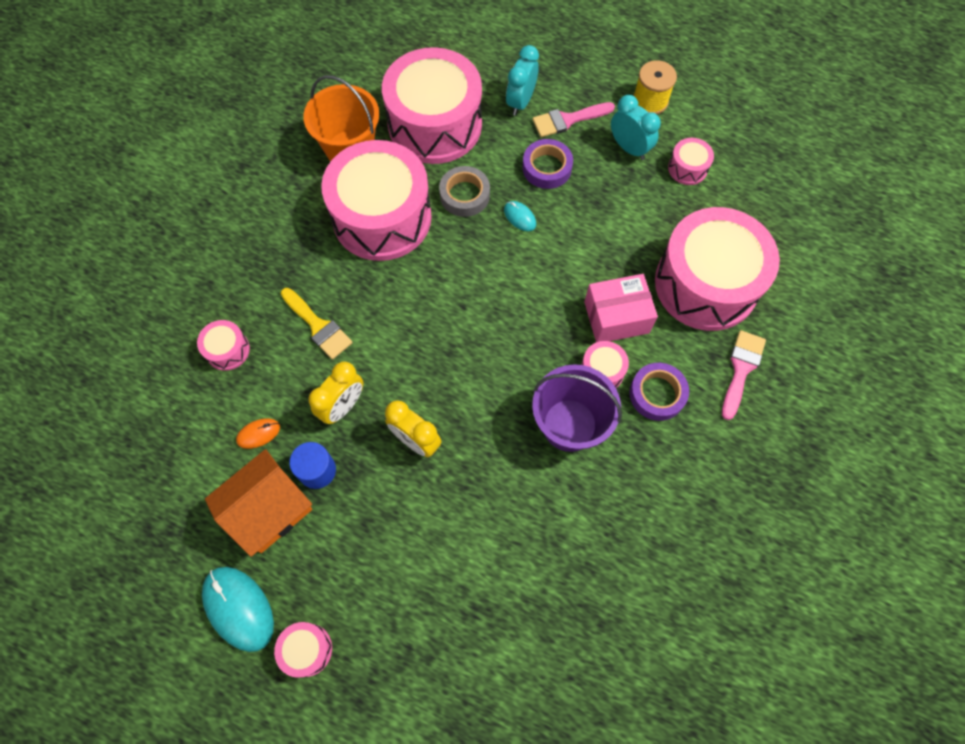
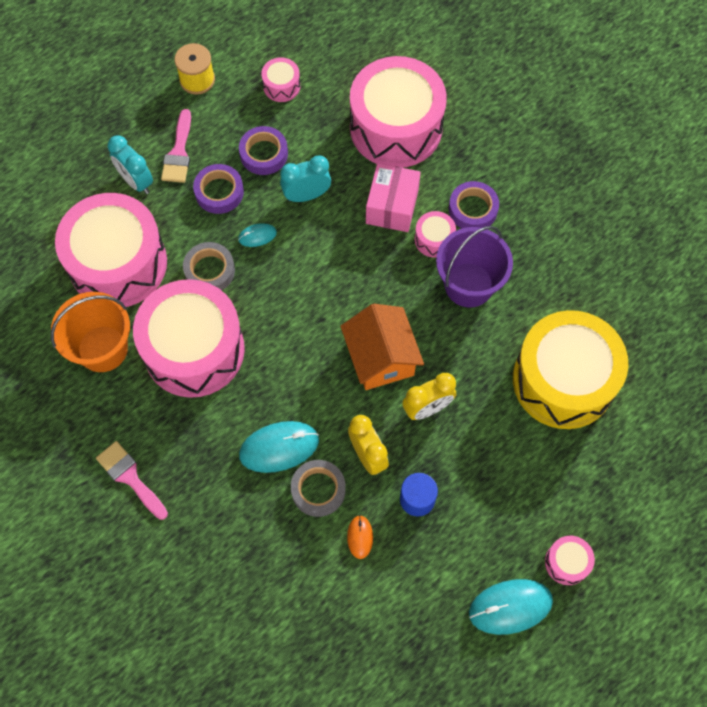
camera: 65 degrees left, 0 degrees up
pink drum [197,320,250,371] -> none
orange house [205,449,312,557] -> orange house moved to [340,304,424,390]
yellow brush [281,288,353,360] -> turquoise mouse [239,421,319,473]
turquoise clock [611,95,661,160] -> turquoise clock moved to [280,155,331,202]
pink brush [722,330,766,420] -> pink brush moved to [96,441,168,520]
none -> purple tape [239,126,288,175]
none -> grey tape [291,460,346,517]
none -> yellow drum [513,310,629,429]

